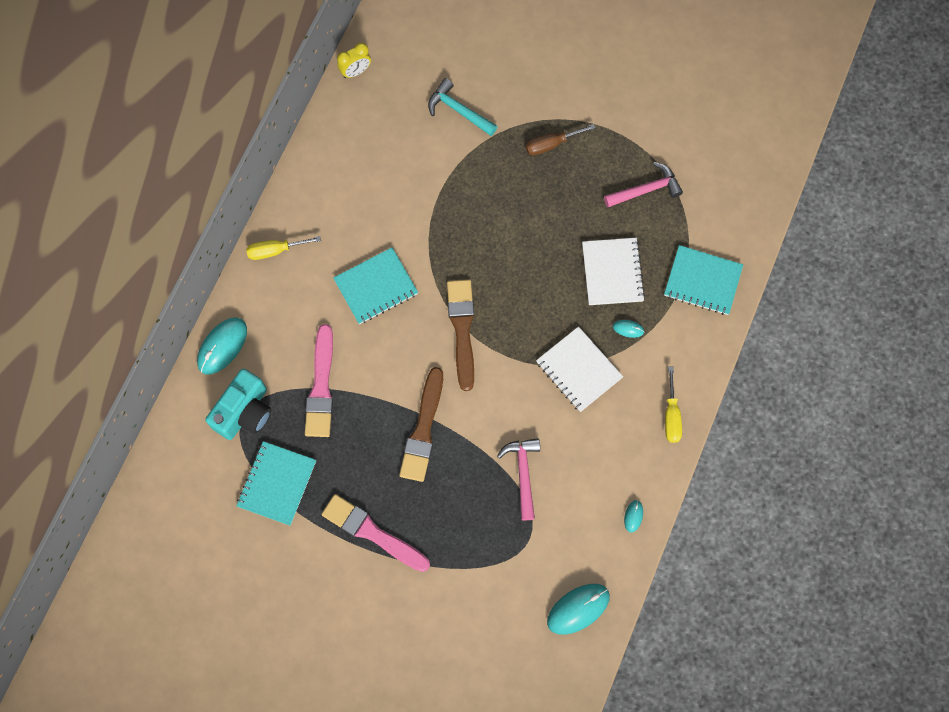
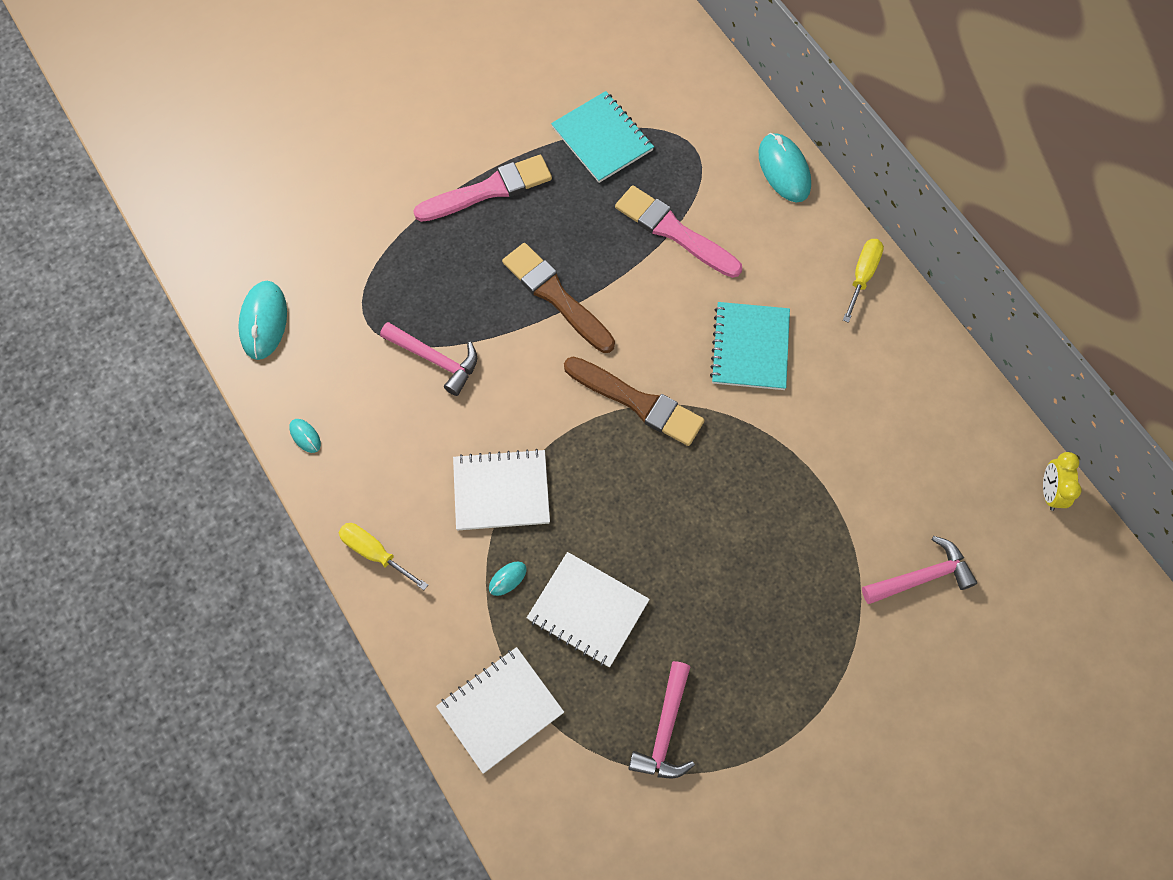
camera: 125 degrees right, 5 degrees down
turquoise camera [205,369,271,440] -> none
turquoise hammer [428,78,498,136] -> pink hammer [862,536,977,604]
brown screwdriver [526,124,595,156] -> none
turquoise notebook [664,245,743,315] -> white notebook [436,647,564,774]

